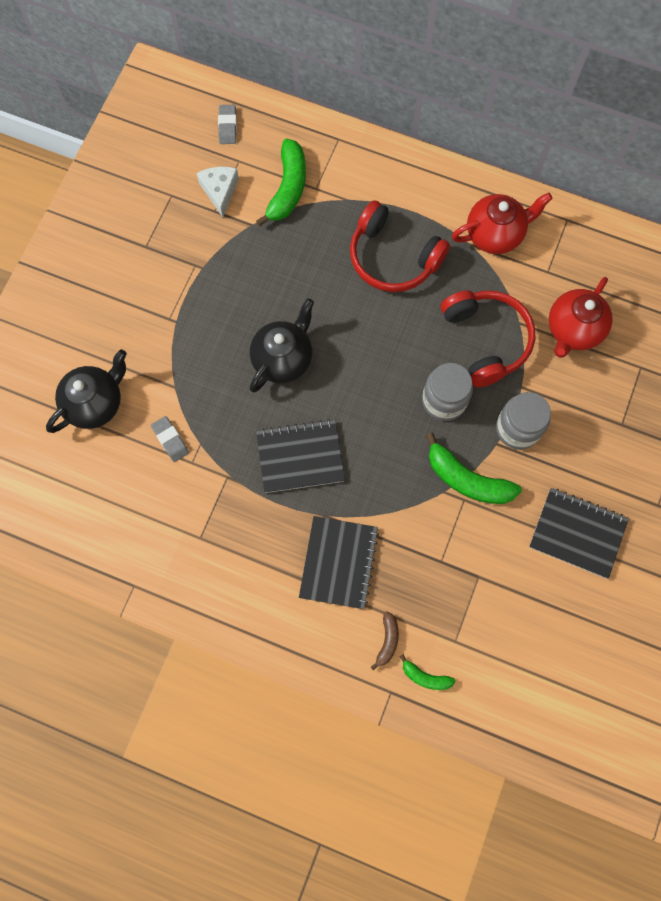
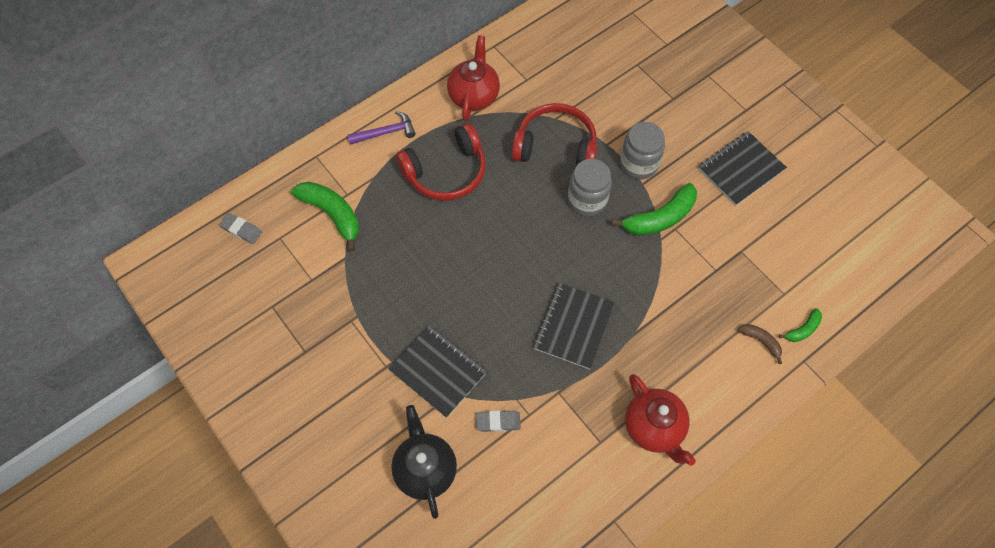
camera: 60 degrees left, 10 degrees down
white cheese [197,167,239,217] -> none
black teapot [250,298,314,392] -> none
black notebook [299,516,379,609] -> black notebook moved to [389,326,487,418]
red teapot [549,277,613,358] -> red teapot moved to [625,374,696,466]
none -> purple hammer [348,111,416,145]

